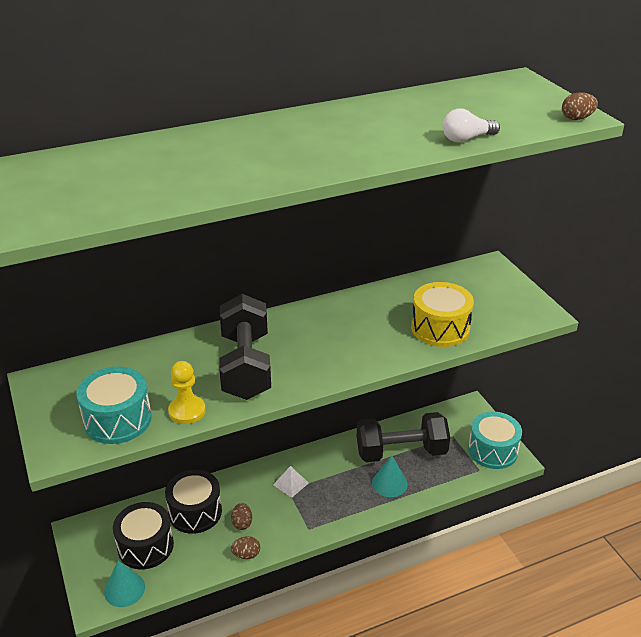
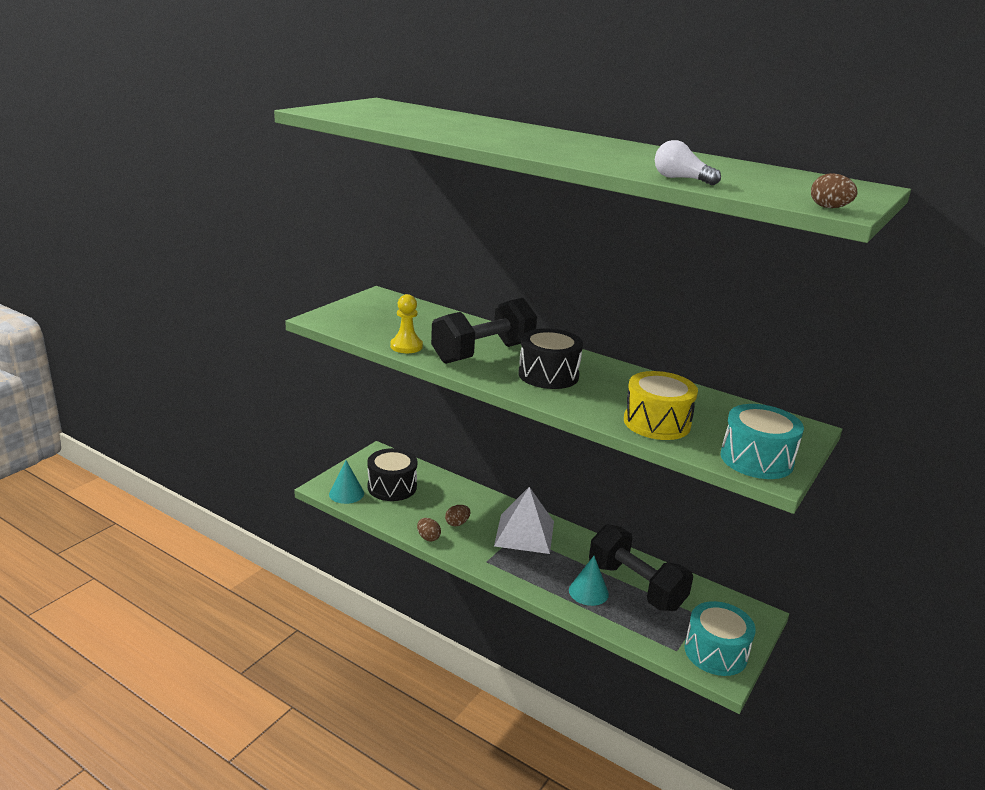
camera: 55 degrees right, 10 degrees down
turquoise drum [76,367,152,444] -> turquoise drum moved to [721,404,804,479]
black drum [165,470,222,534] -> black drum moved to [518,328,583,389]
white pyramid [273,466,309,498] -> white pyramid [494,487,554,554], size x2.09

